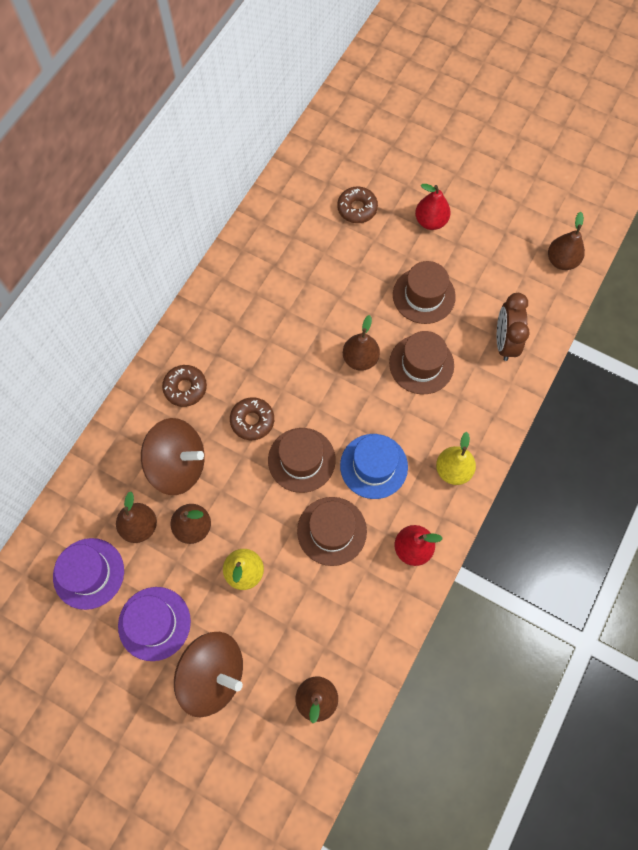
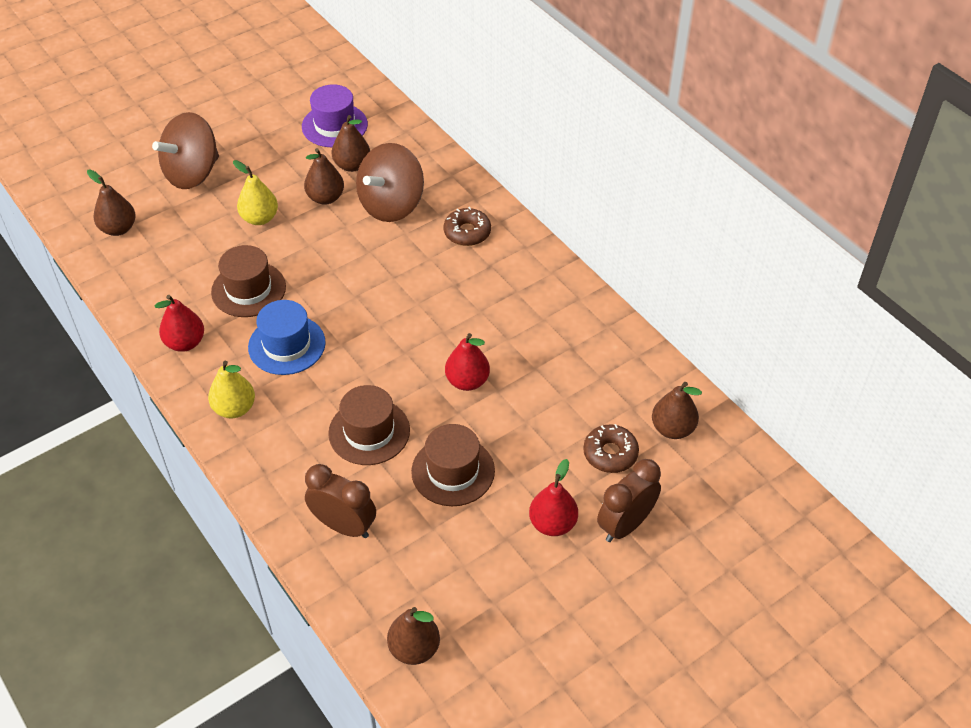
camera: 115 degrees right, 20 degrees down
purple hat [118,587,191,661] -> none
brown donut [230,397,274,440] -> none
brown hat [268,428,336,493] -> none
brown pear [343,315,380,371] -> brown pear moved to [652,382,702,439]
none -> red pear [445,333,490,391]
none -> brown clock [597,459,661,542]

